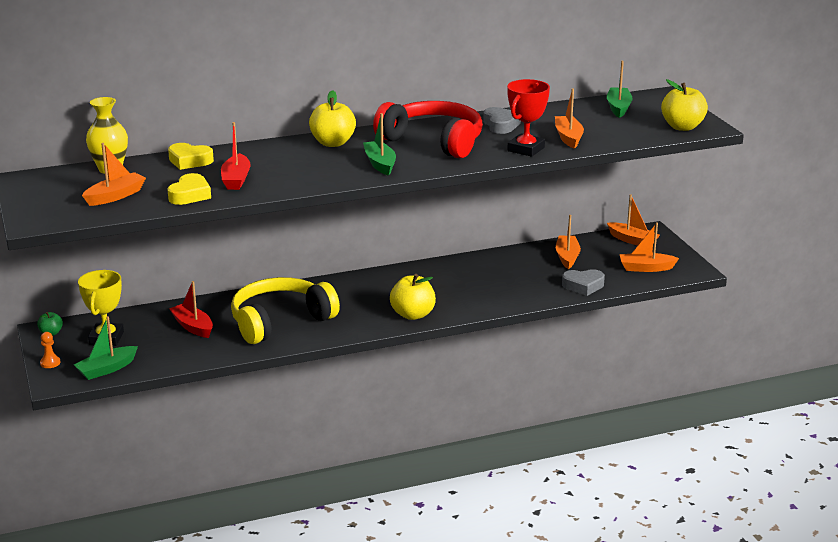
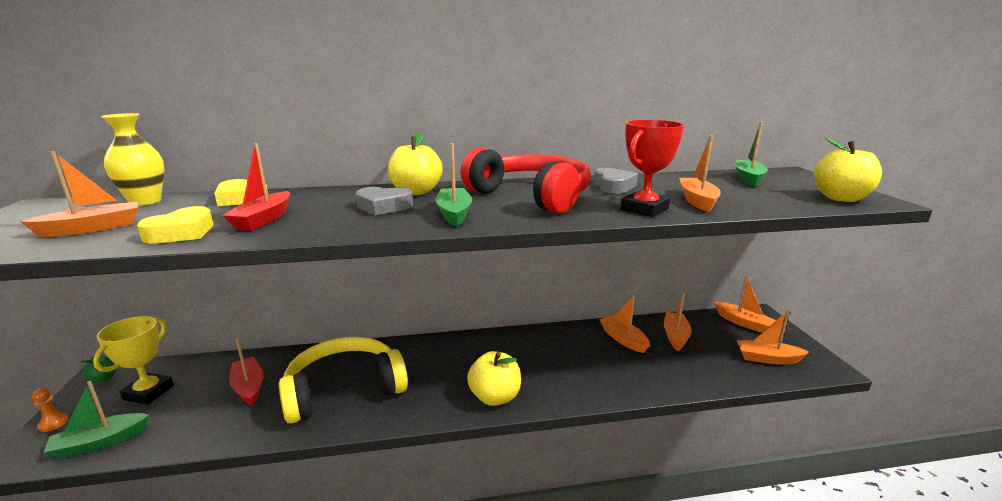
camera: 10 degrees right, 5 degrees down
grey heart [562,269,605,296] -> grey heart moved to [356,187,413,216]
none -> orange boat [599,295,650,353]

